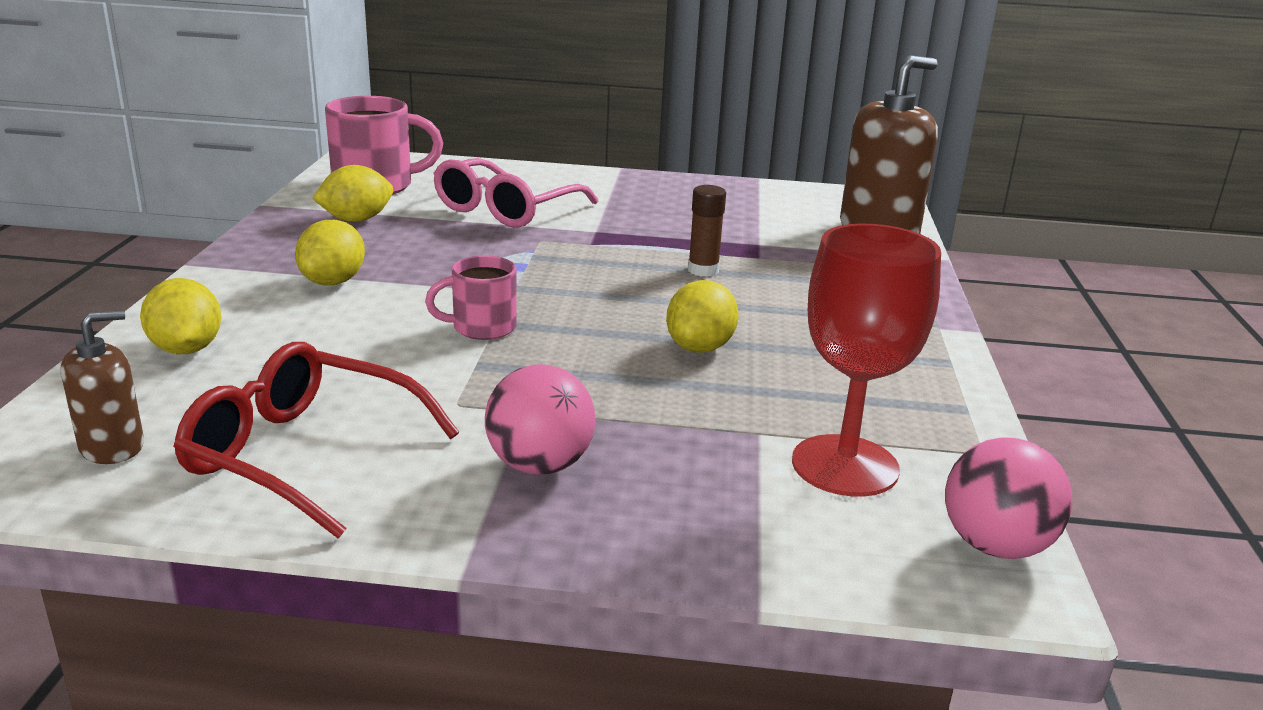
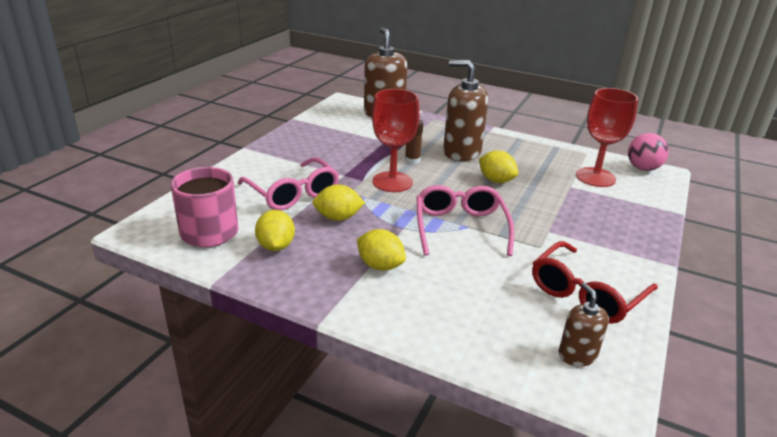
camera: 70 degrees left, 5 degrees up
yellow lemon [140,278,221,354] -> yellow lemon moved to [313,184,365,221]
pink mug [425,255,517,340] -> pink glasses [416,185,515,256]
pink ball [485,364,596,475] -> none
none -> red goblet [372,89,420,192]
none -> brown soap dispenser [443,60,488,161]

